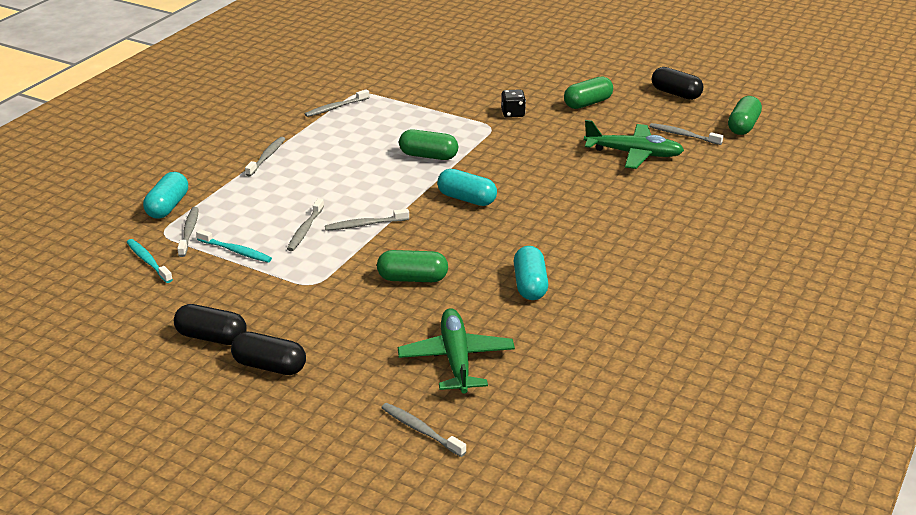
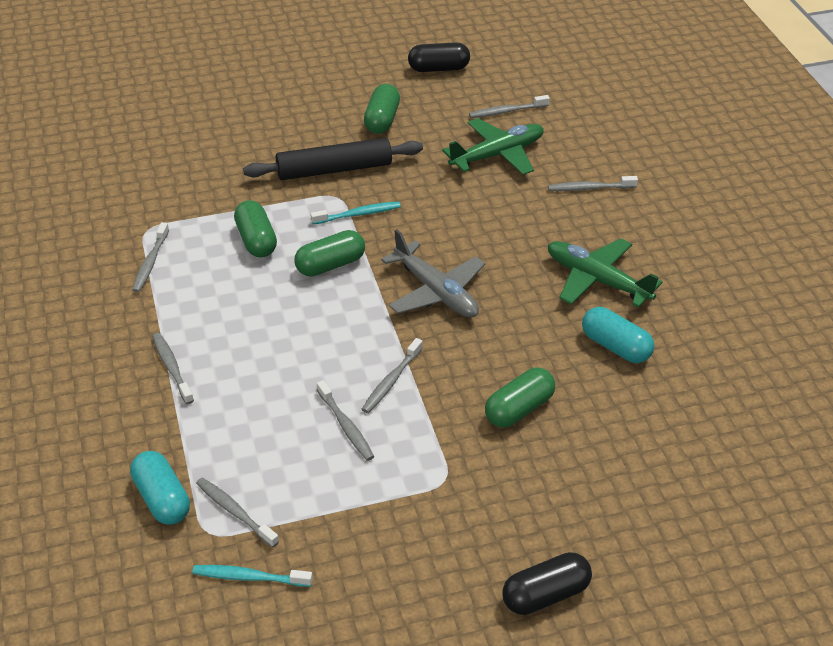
camera: 45 degrees left, 10 degrees up
black capsule [174,304,247,345] -> none
turquoise toothbrush [196,229,272,262] -> turquoise toothbrush moved to [310,202,401,225]
grey toothbrush [381,403,467,457] -> grey toothbrush moved to [548,176,638,191]
green plane [398,308,515,394] -> green plane moved to [548,238,662,308]
turquoise capsule [437,169,497,206] -> grey plane [381,229,485,318]
black dice [501,89,526,118] -> black rolling pin [243,138,423,180]
green capsule [728,96,762,135] -> green capsule moved to [234,200,277,258]

